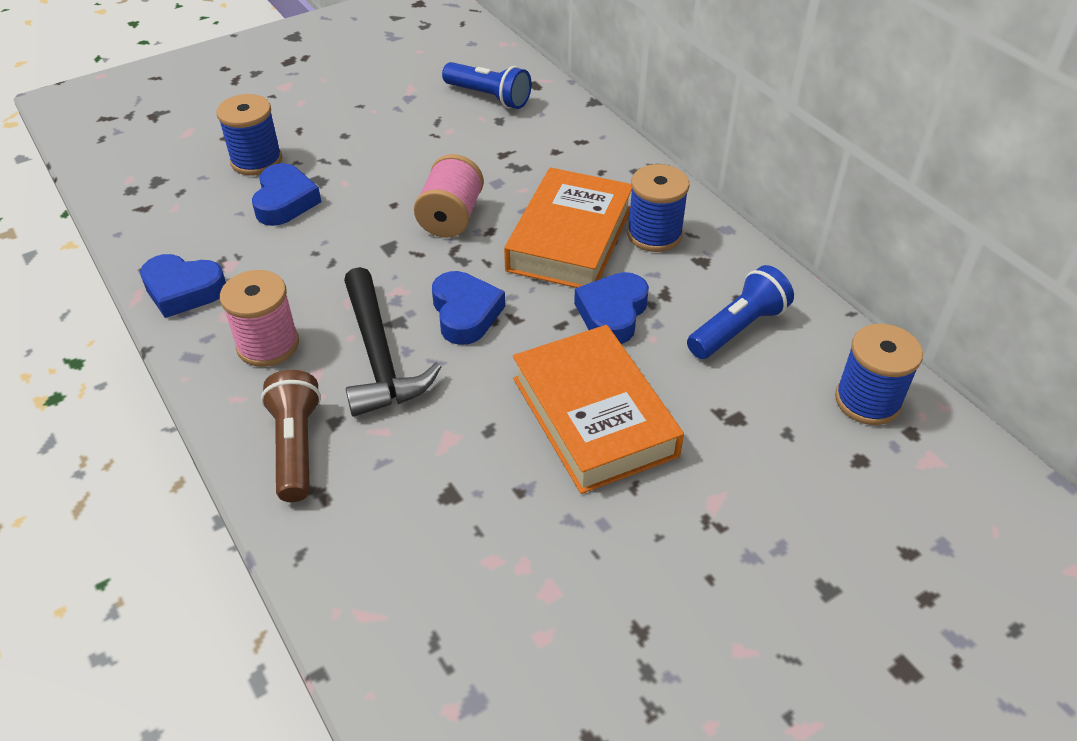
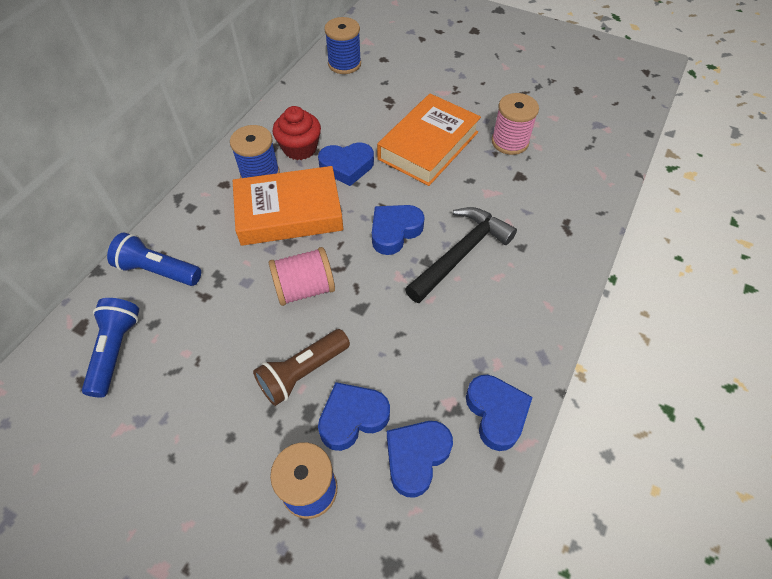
camera: 120 degrees left, 10 degrees up
pink spool [220,270,299,367] -> pink spool moved to [492,93,539,155]
brown flashlight [261,370,321,502] -> brown flashlight moved to [253,329,350,406]
blue flashlight [687,265,794,359] -> blue flashlight moved to [107,232,201,286]
none -> red cupcake [273,106,321,160]
none -> blue heart [387,421,453,498]

